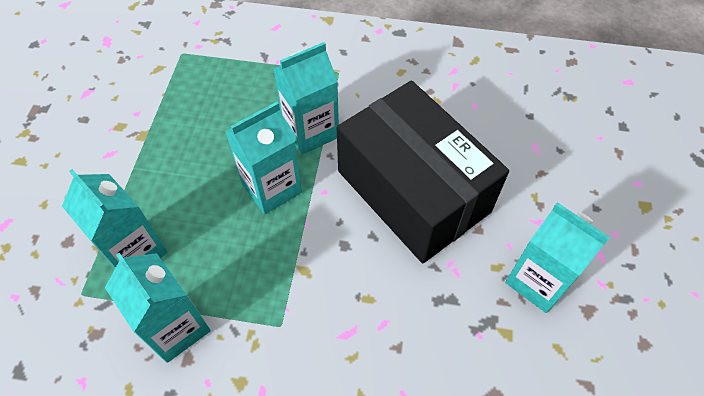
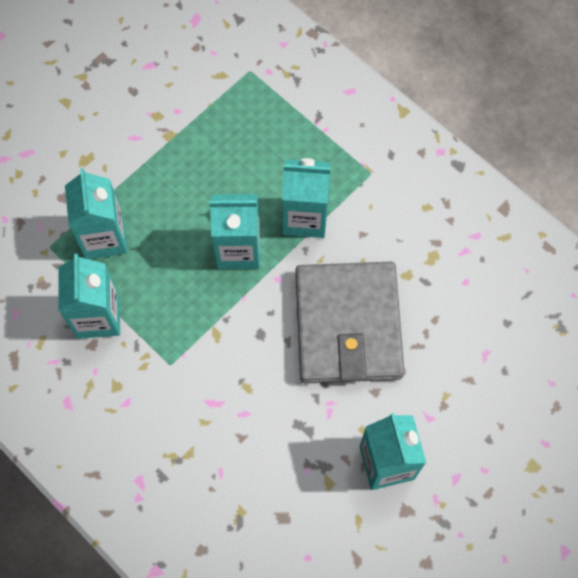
camera: 35 degrees right, 10 degrees up
black box [337,81,509,263] -> grey wallet [295,262,405,384]

